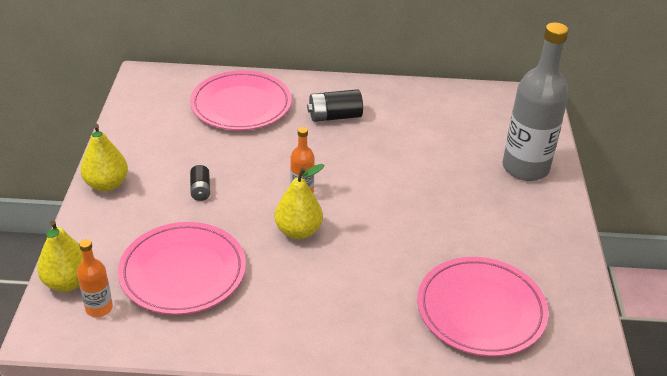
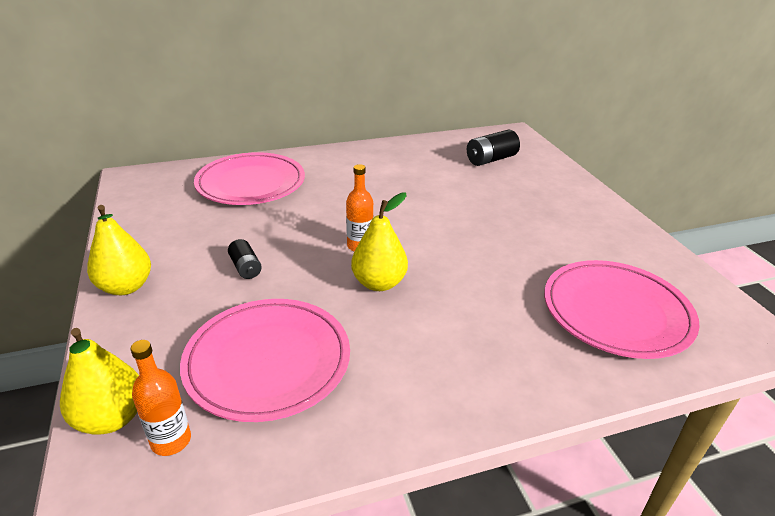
camera: 20 degrees left, 5 degrees down
black battery [307,89,363,122] -> black battery moved to [467,129,520,166]
grey bottle [503,22,569,181] -> none

